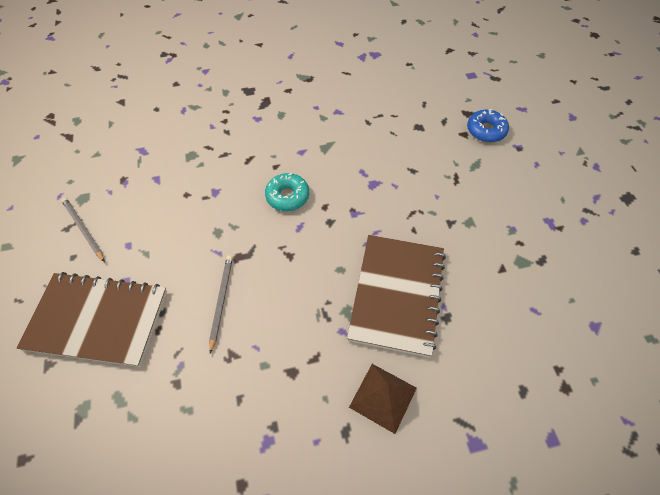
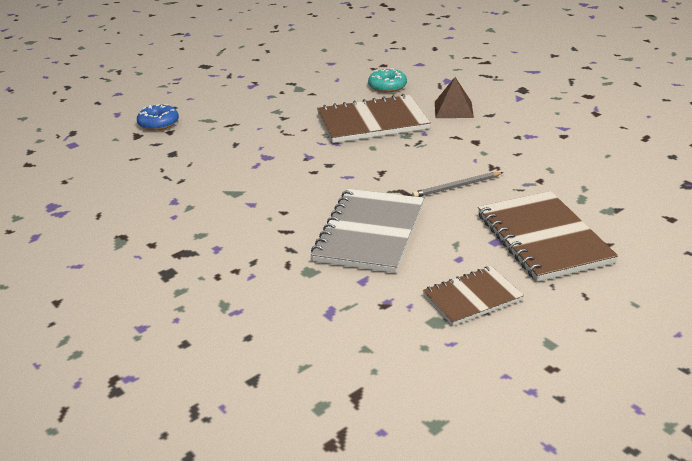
camera: 115 degrees left, 25 degrees down
grey pencil [61,197,105,262] -> brown notebook [423,266,524,326]
turquoise donut [265,173,309,211] -> turquoise donut moved to [368,68,407,93]
none -> grey notebook [311,189,424,273]

